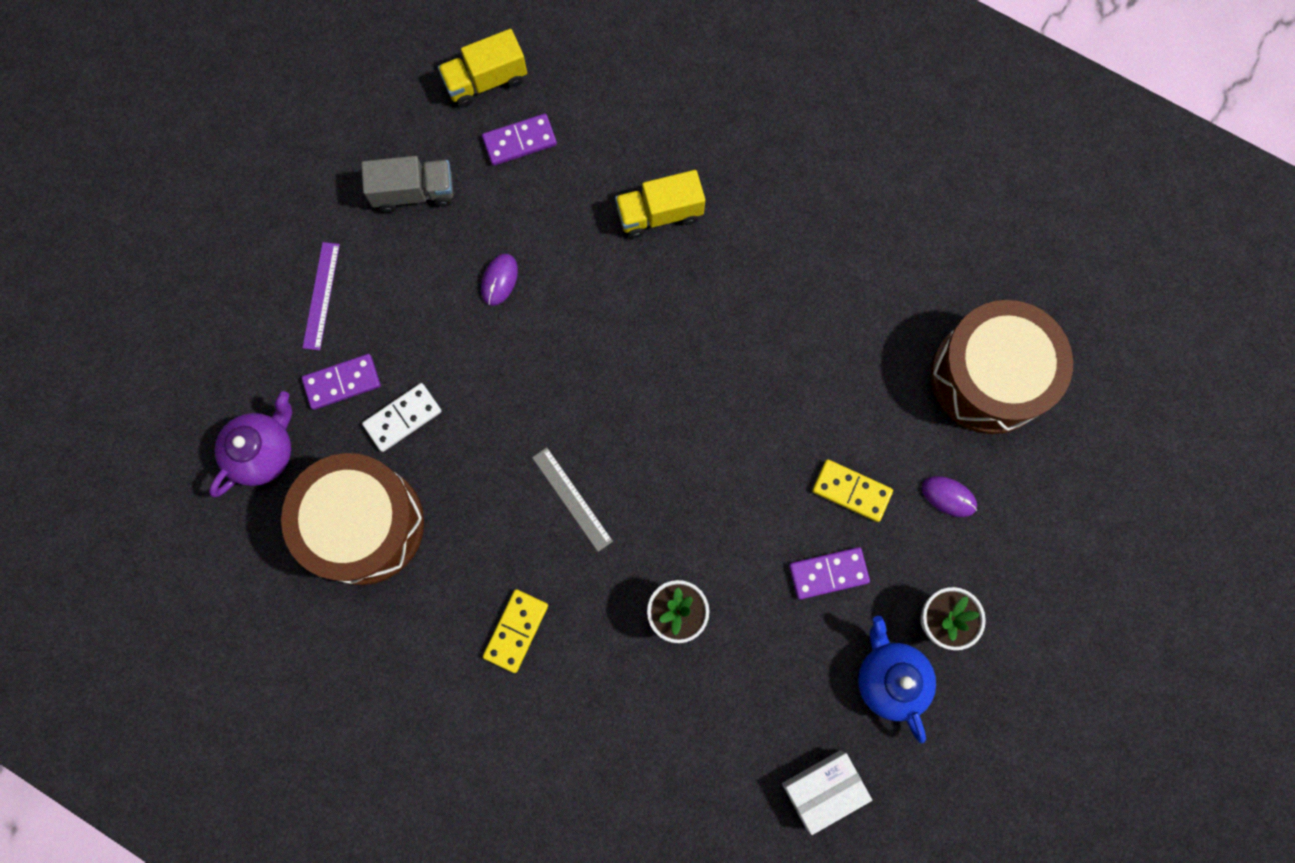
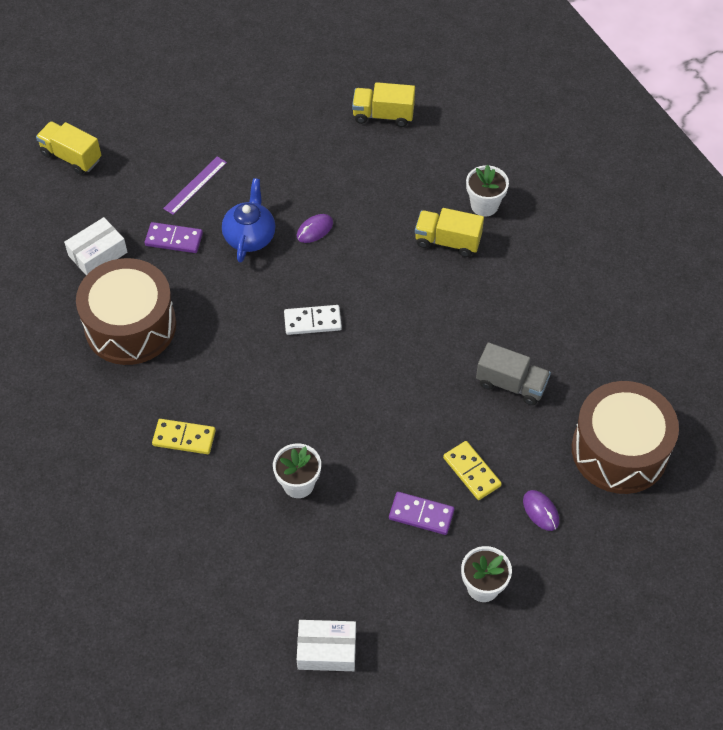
camera: 30 degrees right, 20 degrees down
purple teapot [209,391,292,497] -> white box [64,217,127,275]
grey truck [361,156,453,213] -> grey truck moved to [476,342,551,405]
white domino [362,383,441,452] -> white domino moved to [284,305,342,335]
purple domino [482,114,557,166] -> none
yellow domino [483,589,548,673] -> yellow domino turned 45 degrees clockwise [152,419,216,454]
grey ruler [532,447,613,552] -> none
blue teapot [858,616,936,743] -> blue teapot moved to [222,178,275,263]
none -> yellow truck [36,121,101,175]
none -> white flower pot [466,165,509,216]

